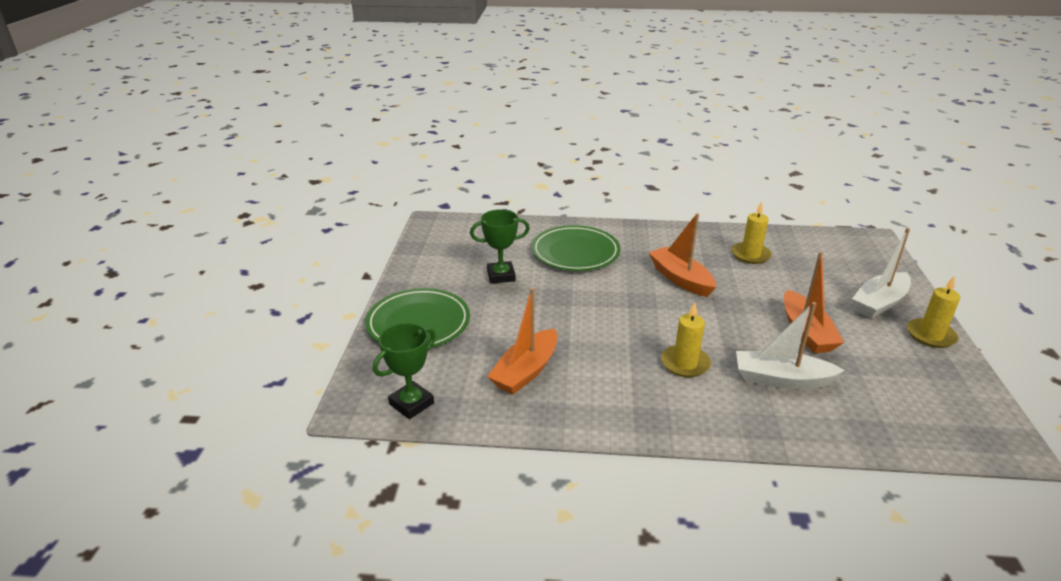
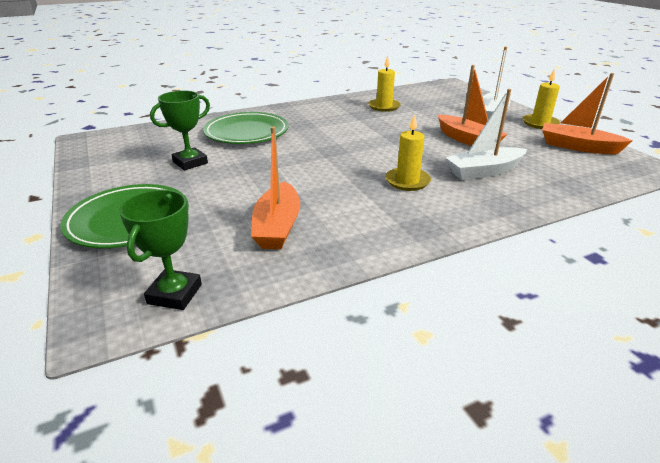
camera: 30 degrees left, 0 degrees up
orange boat [649,213,716,297] -> orange boat moved to [542,73,632,154]

